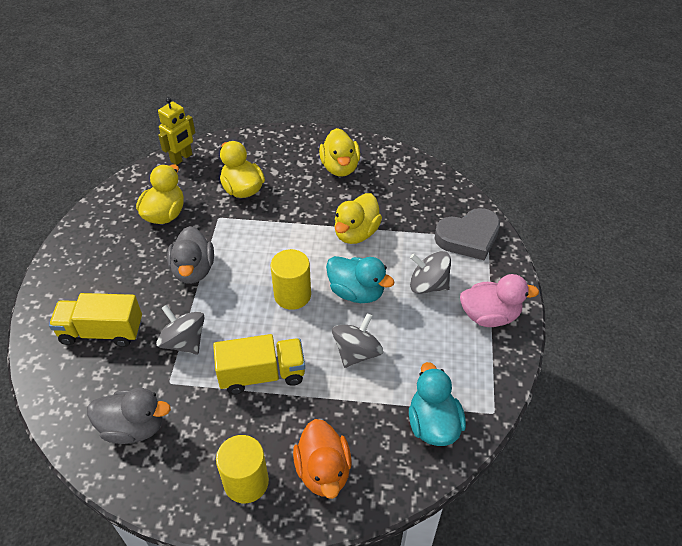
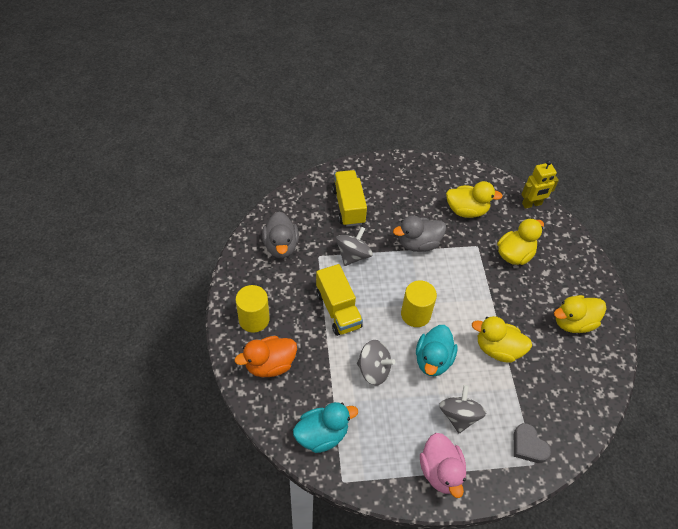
camera: 75 degrees right, 5 degrees up
yellow robot [158,97,195,165] -> yellow robot turned 45 degrees counterclockwise [521,160,559,209]
grey heart [434,208,500,261] -> grey heart [514,423,551,463], size x0.63

